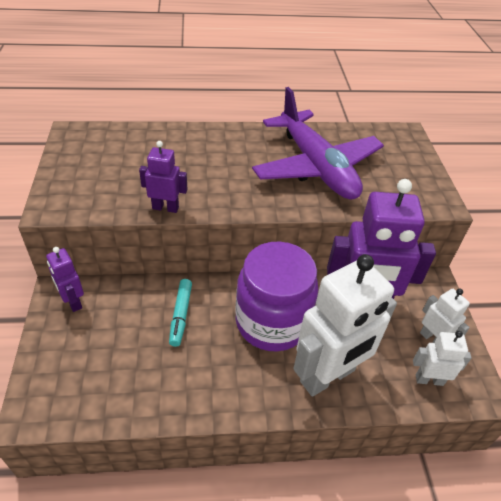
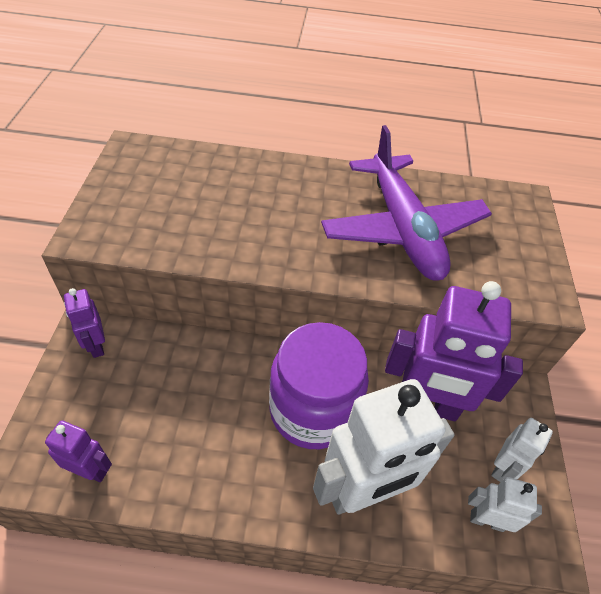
camera: 10 degrees right, 5 degrees up
purple robot [139,141,187,213] -> purple robot moved to [45,420,112,482]
turquoise marker [169,279,192,347] -> none
white robot [420,289,470,343] -> white robot turned 60 degrees clockwise [491,418,553,482]

